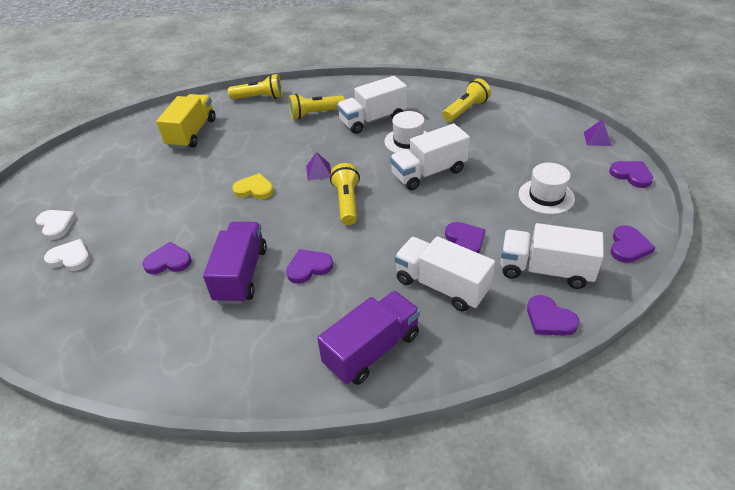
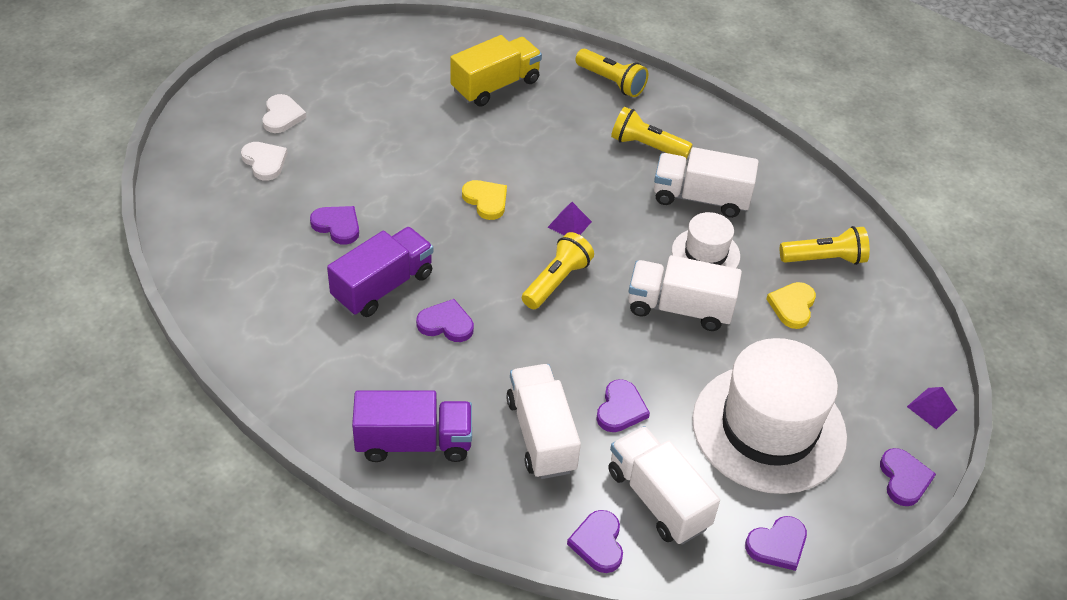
camera: 35 degrees right, 5 degrees up
white hat [519,163,575,215] -> white hat [692,338,847,494], size x2.00
none -> yellow heart [766,282,816,329]

